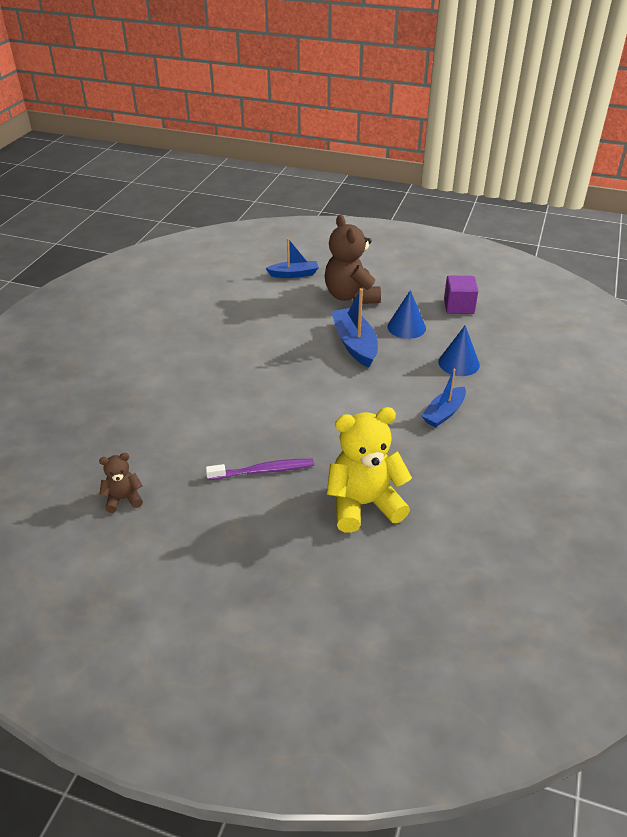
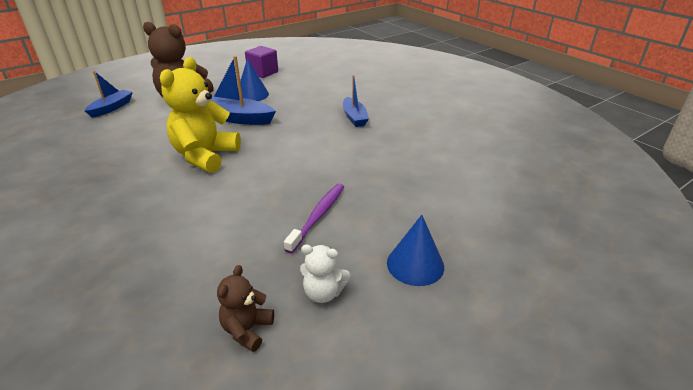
camera: 55 degrees left, 5 degrees down
yellow teddy bear [327,407,412,533] -> yellow teddy bear moved to [160,57,241,173]
blue cone [438,325,480,376] -> blue cone moved to [387,215,444,286]
none -> white teddy bear [300,244,350,303]

